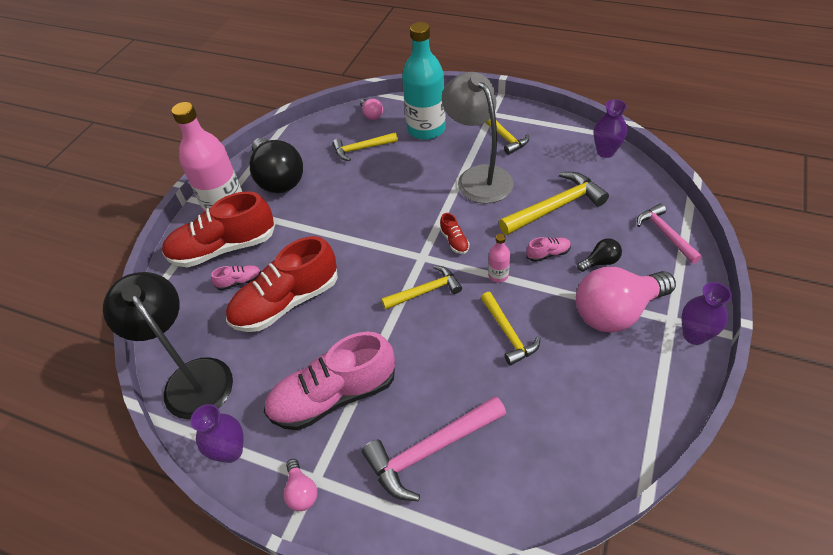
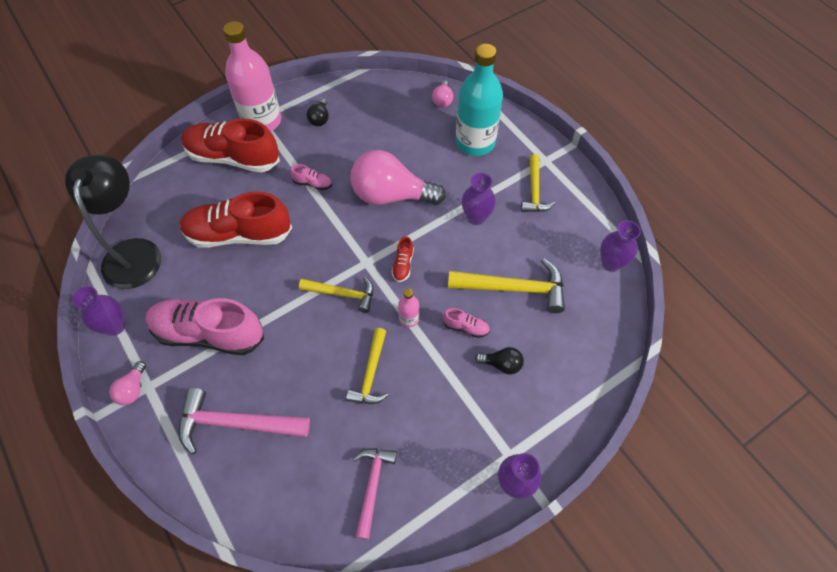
camera: 30 degrees right, 10 degrees up
pink shoe [211,265,261,290] -> pink shoe moved to [290,164,332,190]
black light bulb [250,137,303,193] -> black light bulb [307,98,329,126], size x0.44
yellow hammer [333,132,398,161] -> none
grey lamp [442,72,514,204] -> purple vase [462,173,496,225]
pink light bulb [576,267,676,333] -> pink light bulb moved to [350,150,446,205]
pink hammer [637,203,702,264] -> pink hammer moved to [353,448,397,540]

